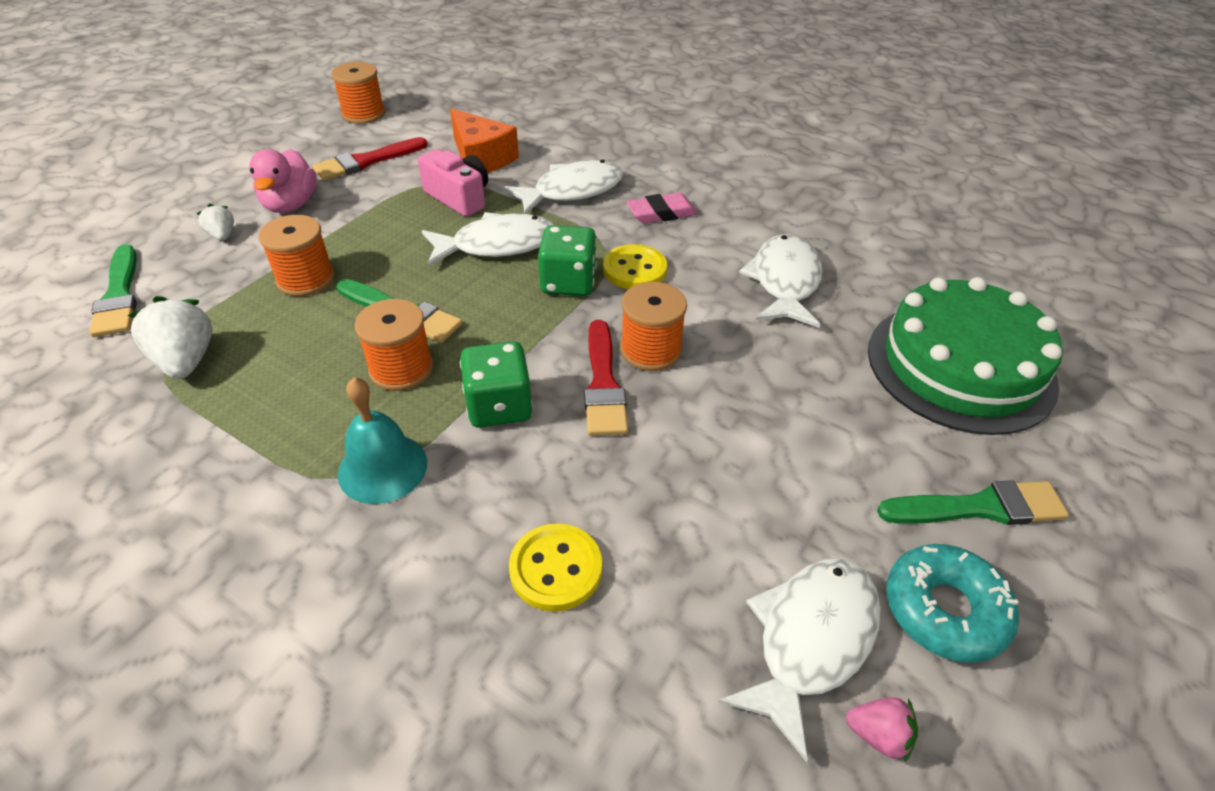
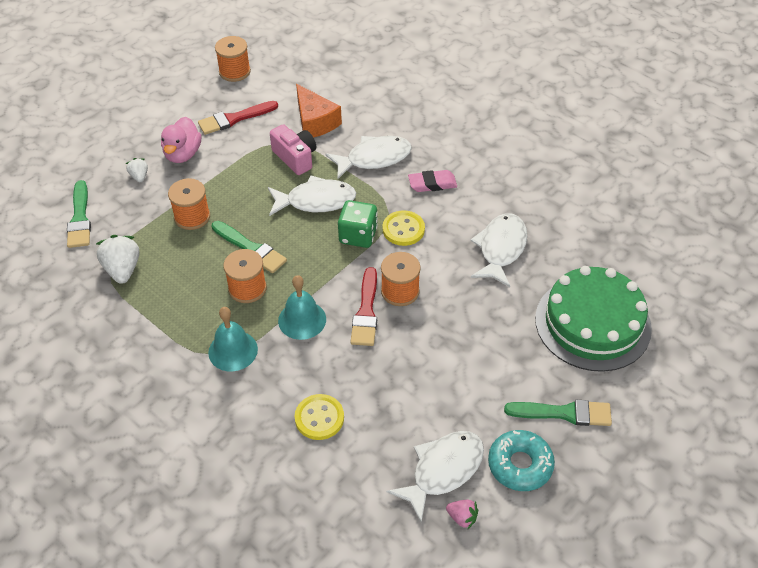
camera: 10 degrees right, 5 degrees up
green dice [460,341,533,428] -> turquoise bell [278,275,326,340]

